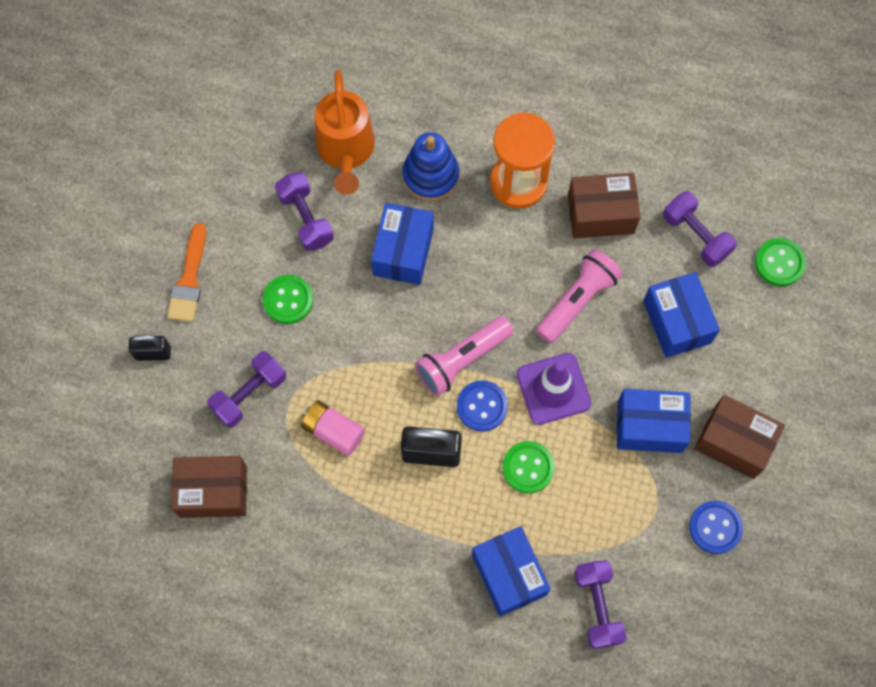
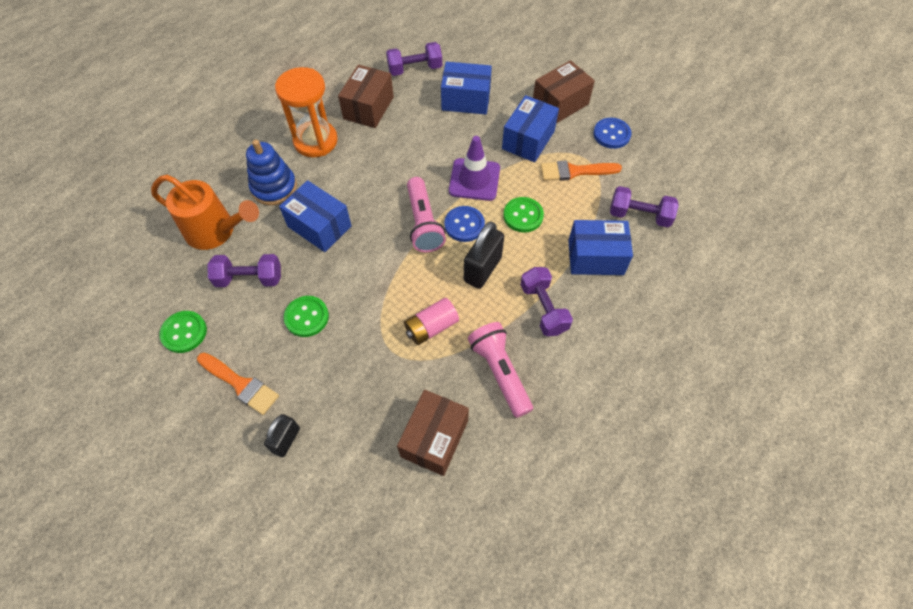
camera: 65 degrees left, 10 degrees down
purple dumbbell [207,351,286,428] -> purple dumbbell moved to [520,267,573,336]
pink flashlight [536,249,623,343] -> pink flashlight moved to [468,322,533,418]
green button [755,238,806,286] -> green button moved to [159,311,207,353]
none -> orange brush [540,161,622,181]

